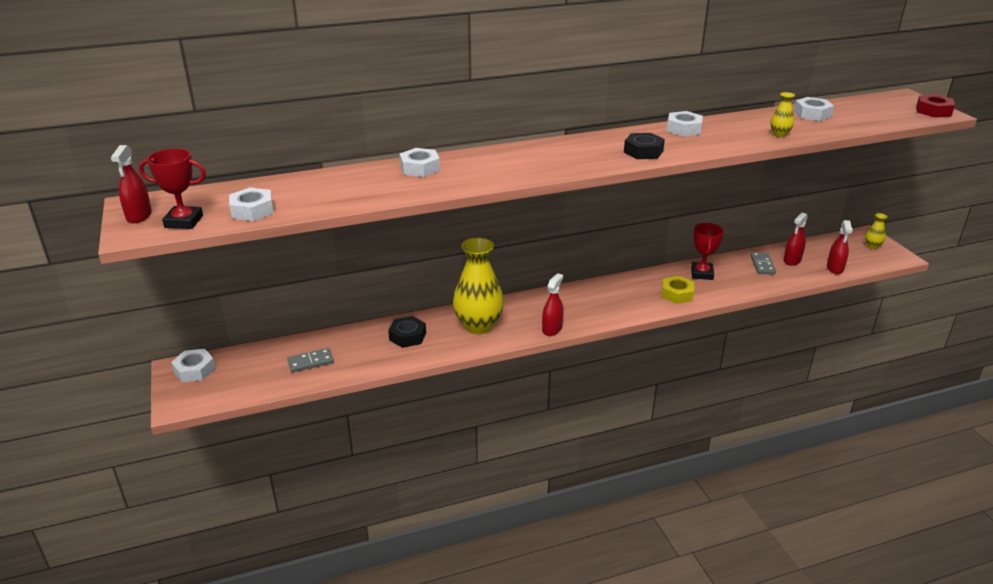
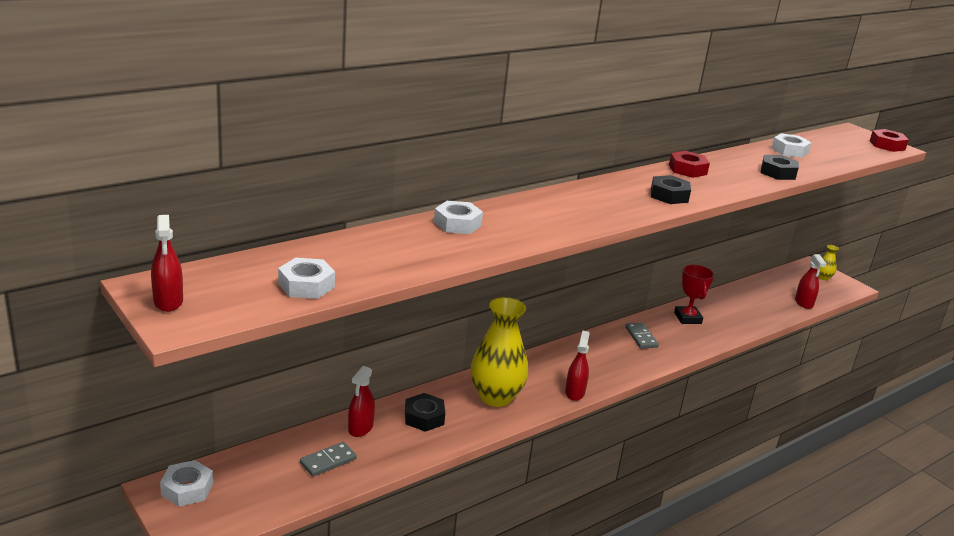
camera: 20 degrees left, 5 degrees down
red trophy [139,148,206,229] -> none
yellow nut [661,276,694,304] -> none
white nut [667,111,703,136] -> red nut [669,151,710,178]
grey domino [750,252,776,274] -> grey domino moved to [625,323,659,349]
yellow vase [770,92,795,137] -> black nut [761,155,799,180]
red spray bottle [783,213,808,266] -> red spray bottle moved to [348,366,375,437]

